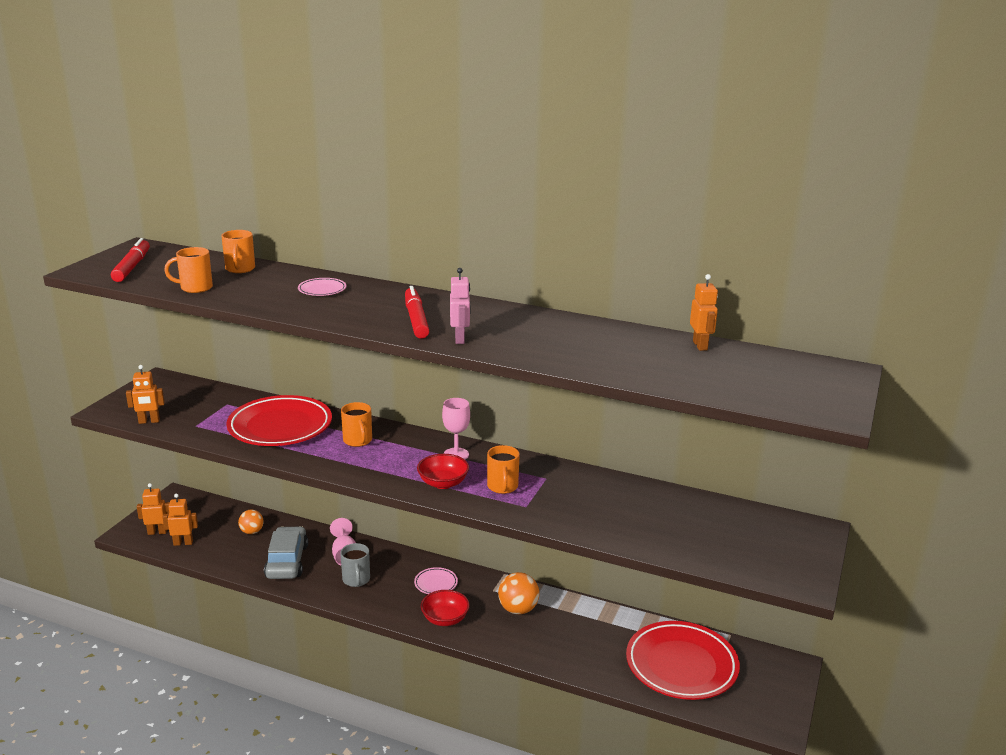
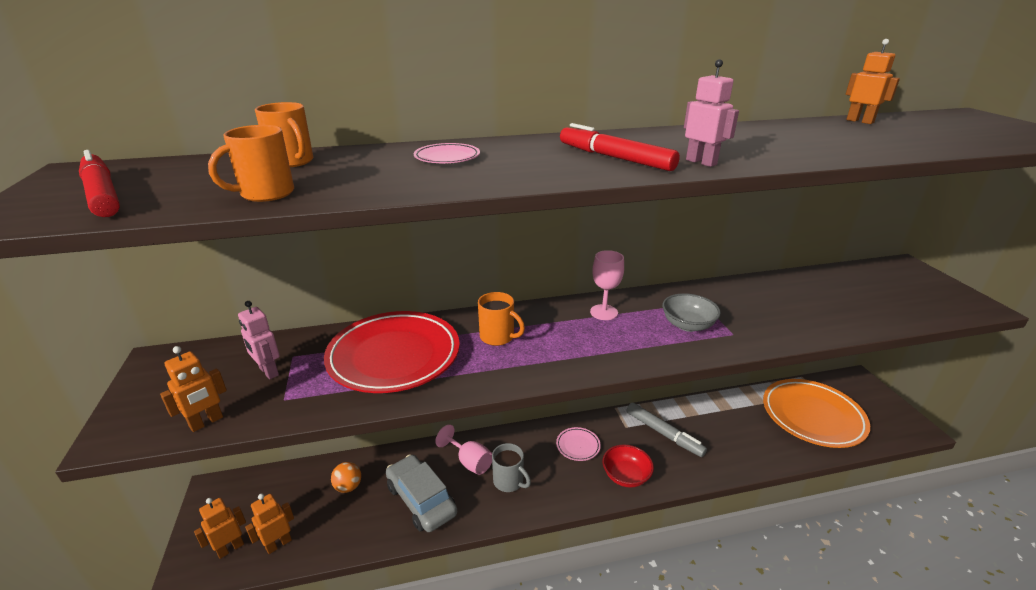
camera: 35 degrees left, 5 degrees up
red bowl [417,454,469,489] -> none
orange mug [487,445,520,494] -> grey bowl [662,293,721,332]
orange ball [498,572,539,614] -> grey marker [627,403,707,457]
red plate [626,621,740,700] -> orange plate [763,379,870,448]
none -> pink robot [238,301,280,379]

